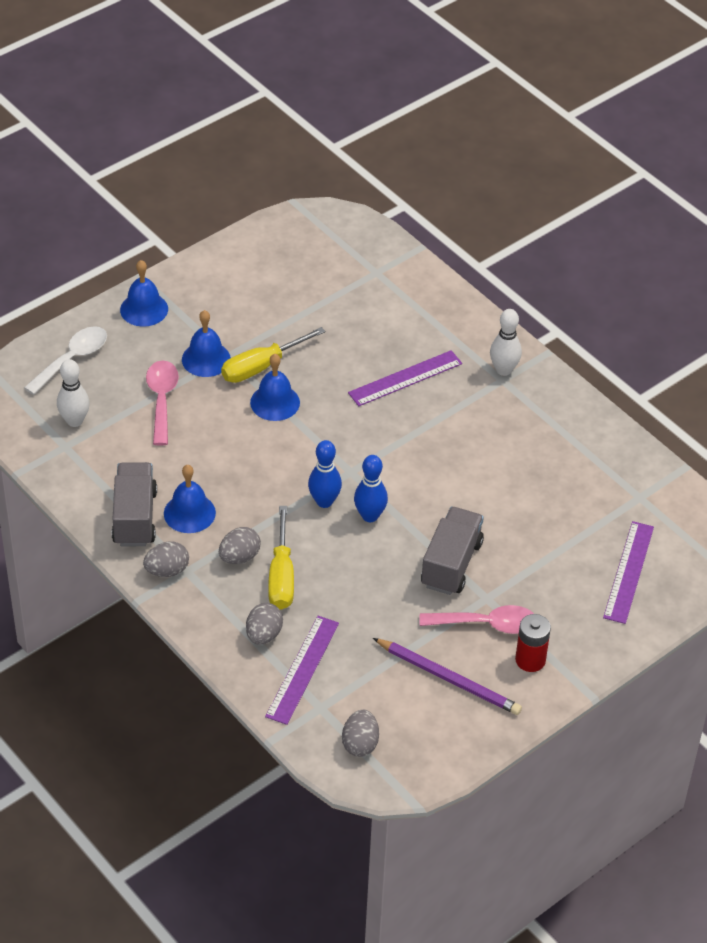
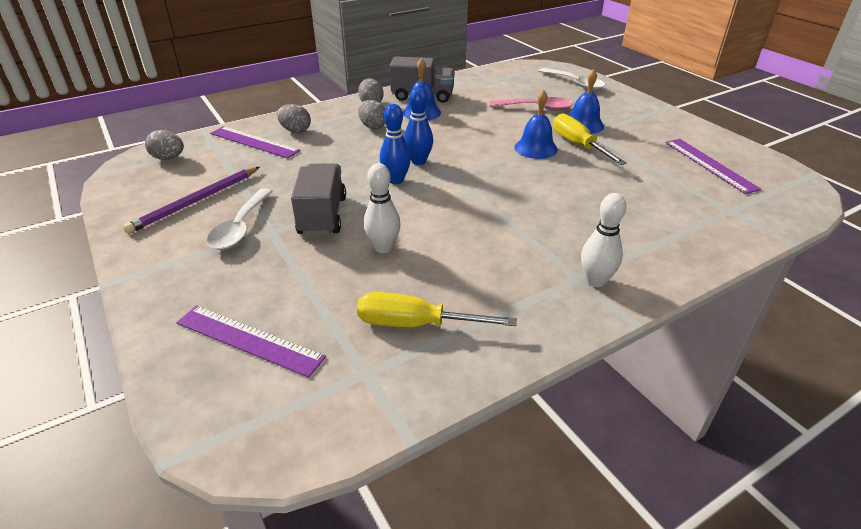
camera: 100 degrees right, 10 degrees down
white bowling pin [57,359,90,427] -> white bowling pin moved to [364,163,401,253]
blue bell [120,260,168,327] -> none
yellow screwdriver [268,506,294,610] -> yellow screwdriver moved to [357,292,517,327]
purple ruler [348,350,462,406] -> purple ruler moved to [665,139,761,194]
pink spoon [419,605,534,634] -> white spoon [207,188,273,250]
grey truck [421,507,484,595] -> grey truck turned 120 degrees counterclockwise [291,163,346,235]
red battery [515,614,551,672] -> none

